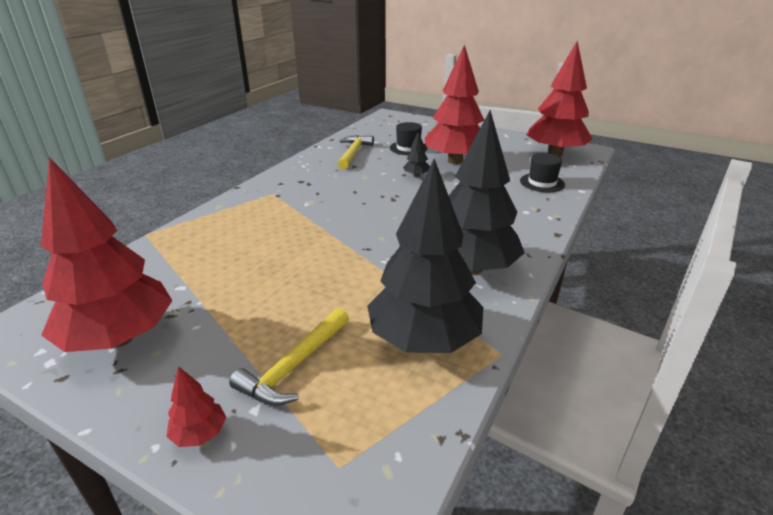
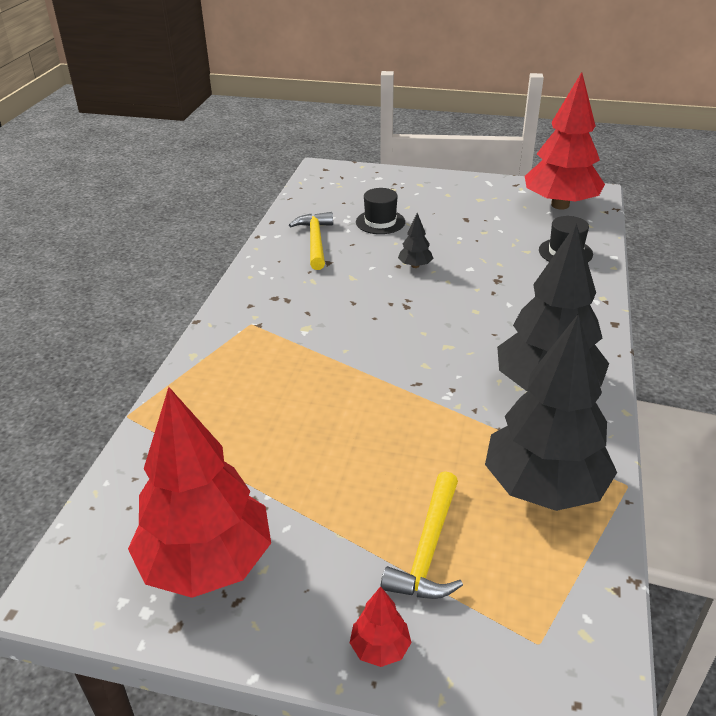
camera: 15 degrees left, 5 degrees up
red tree [424,44,484,164] -> none

